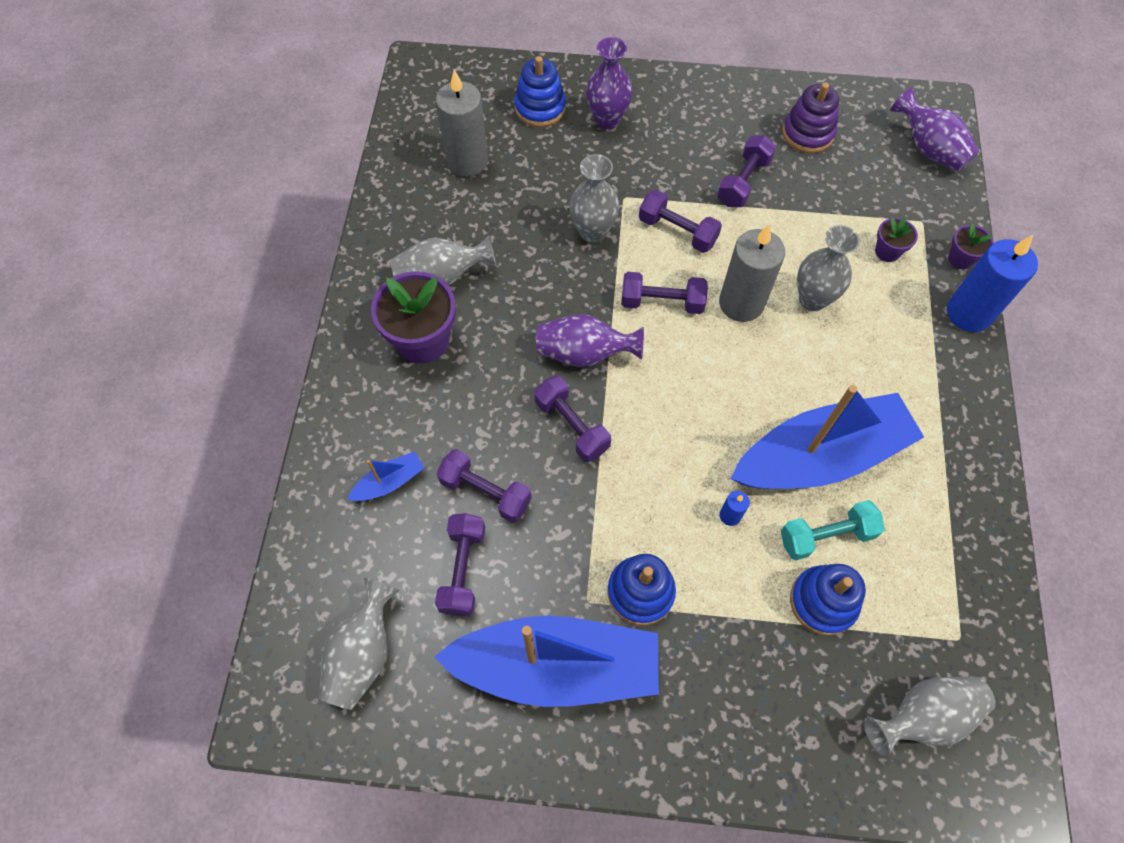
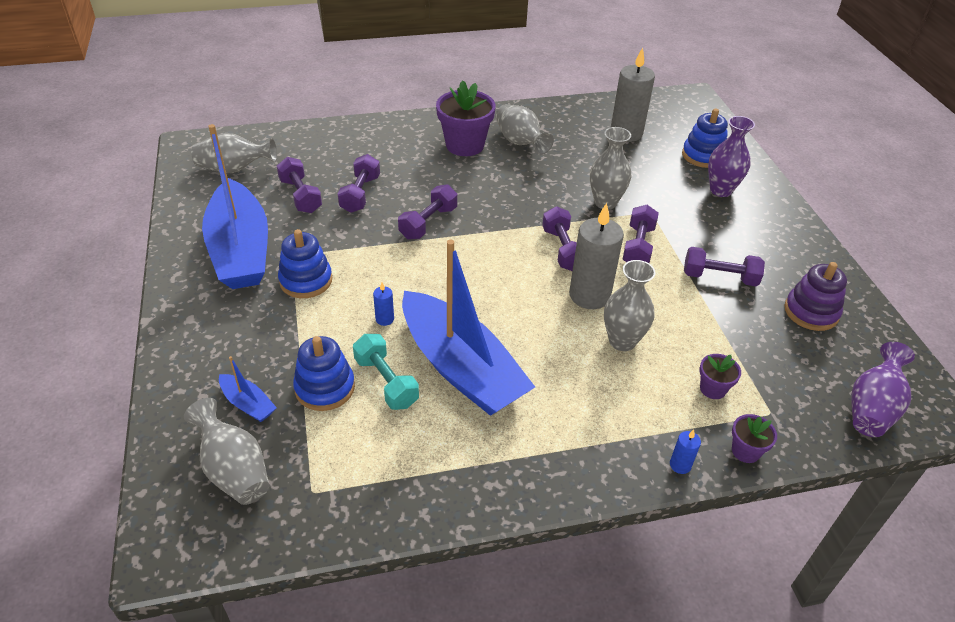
camera: 70 degrees right, 20 degrees down
blue boat [347,451,425,501] -> blue boat moved to [219,356,277,422]
purple dumbbell [435,513,485,616] -> purple dumbbell turned 75 degrees clockwise [277,157,322,213]
purple vase [536,314,644,367] -> none
blue candle [947,235,1038,332] -> blue candle [670,430,701,474], size x0.43

